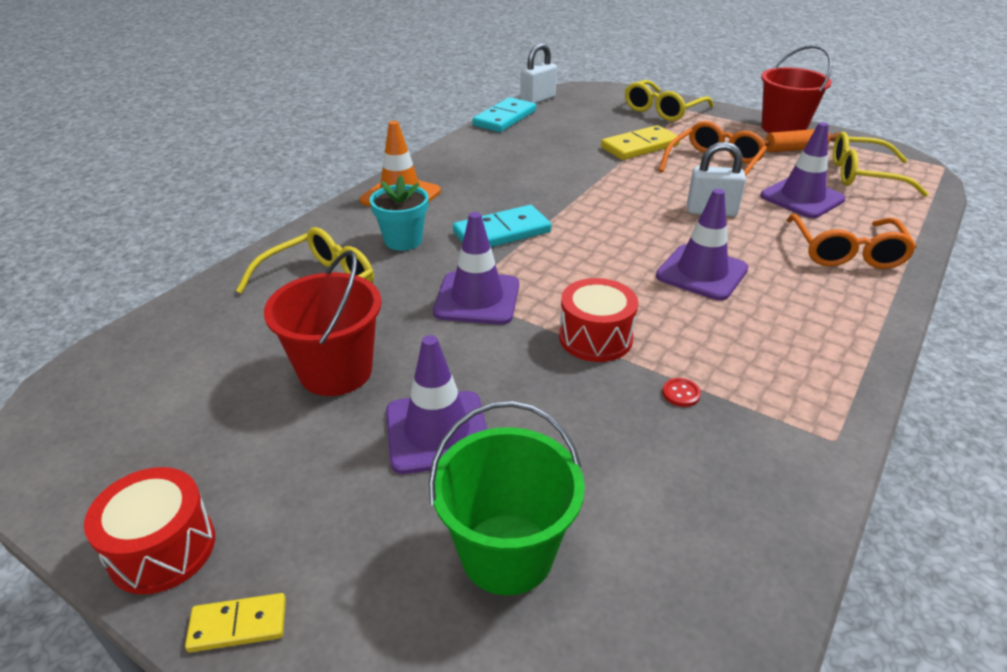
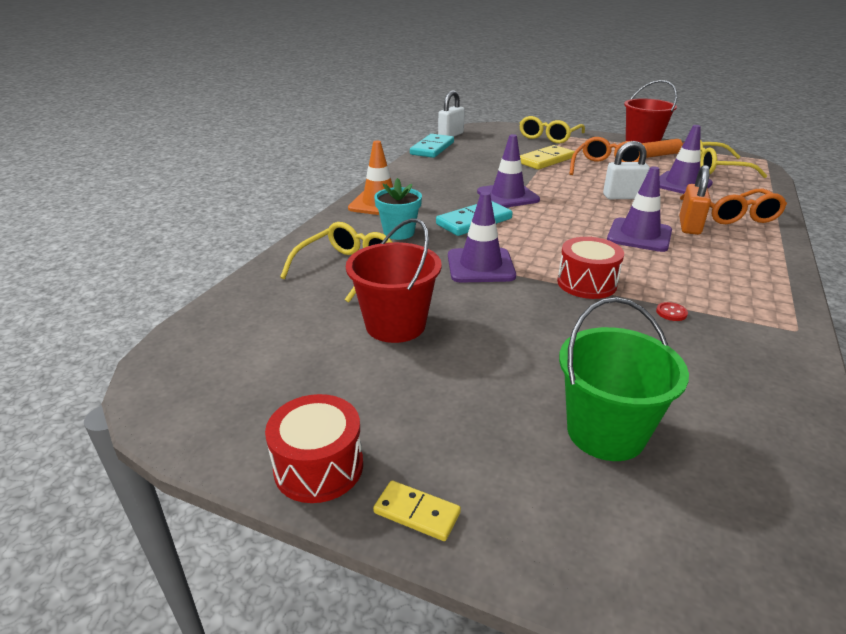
camera: 10 degrees left, 5 degrees down
yellow domino [185,593,286,652] -> yellow domino turned 45 degrees clockwise [373,480,461,541]
purple traffic cone [386,335,487,474] -> purple traffic cone moved to [477,134,540,208]
none -> orange padlock [679,165,711,235]

